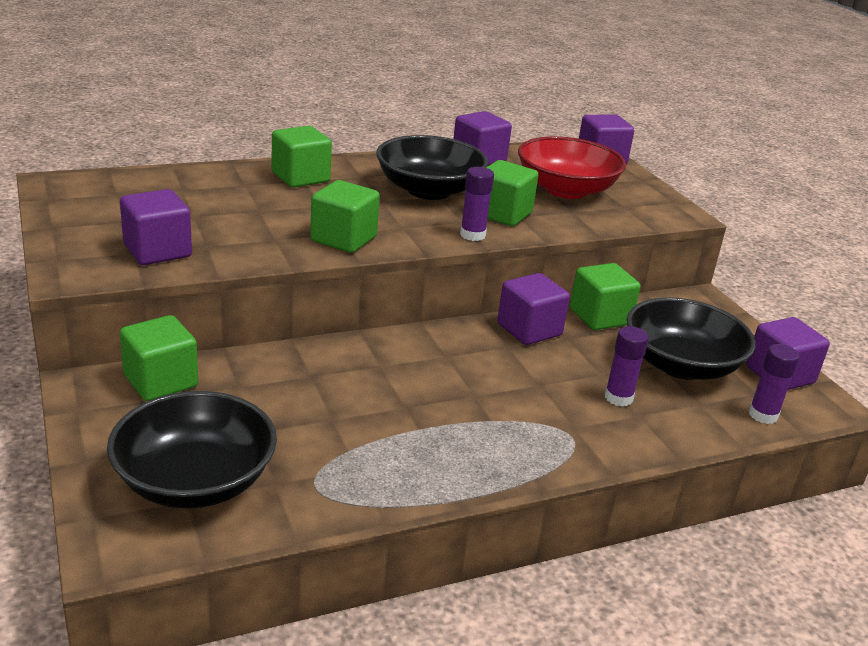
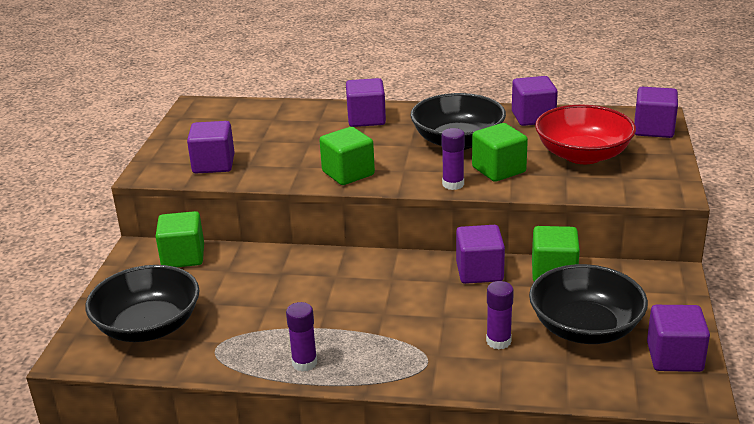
camera: 35 degrees right, 0 degrees up
green cube [272,126,332,188] -> purple cube [346,78,386,127]
purple glue stick [749,344,800,424] -> purple glue stick moved to [286,302,317,372]

